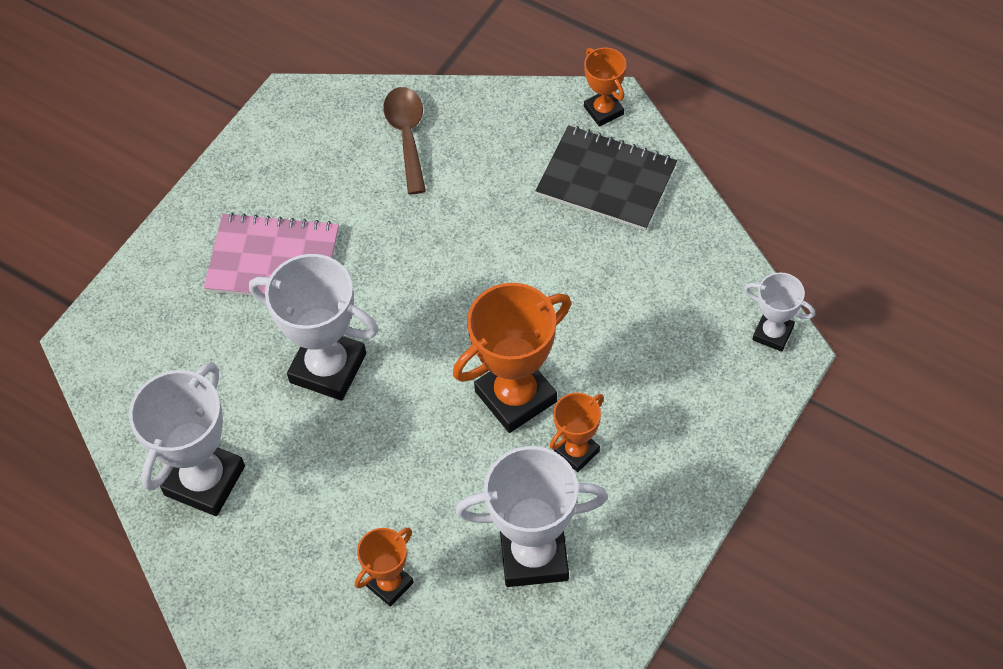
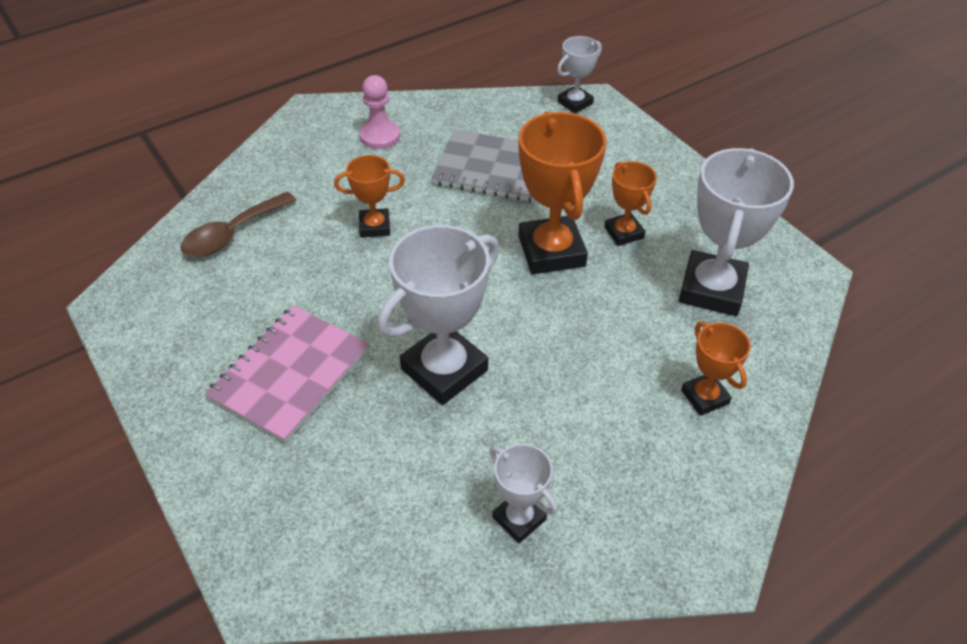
camera: 70 degrees left, 10 degrees down
white trophy [129,362,245,516] -> white trophy [489,444,557,543], size x0.54
brown spoon [383,87,426,194] -> brown spoon turned 60 degrees counterclockwise [181,192,296,257]
black notebook [536,125,677,231] -> pink pawn [359,75,400,149]
orange trophy [584,48,626,127] -> orange trophy moved to [334,155,405,238]
none -> grey notebook [432,129,538,203]

